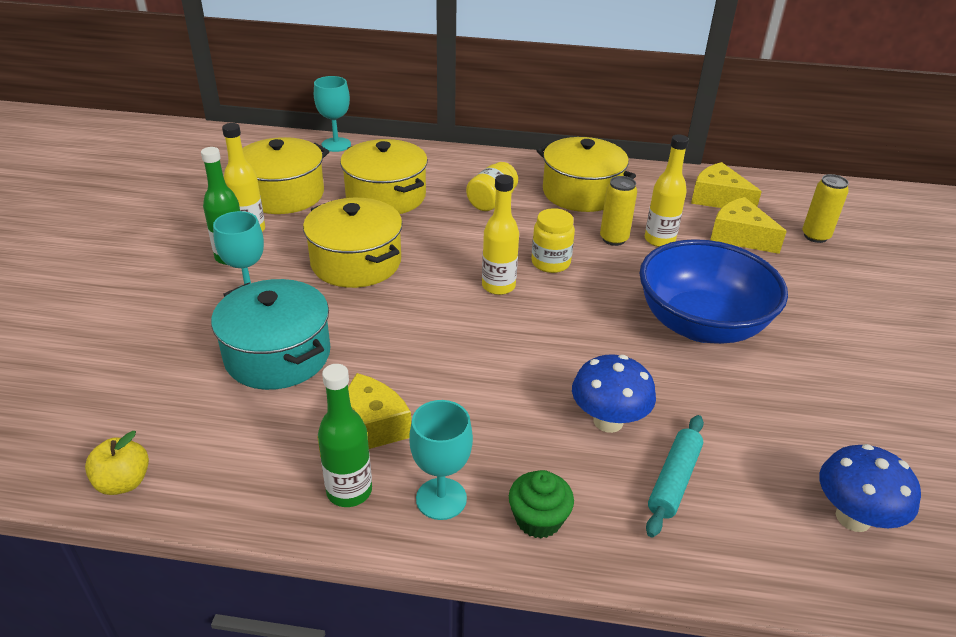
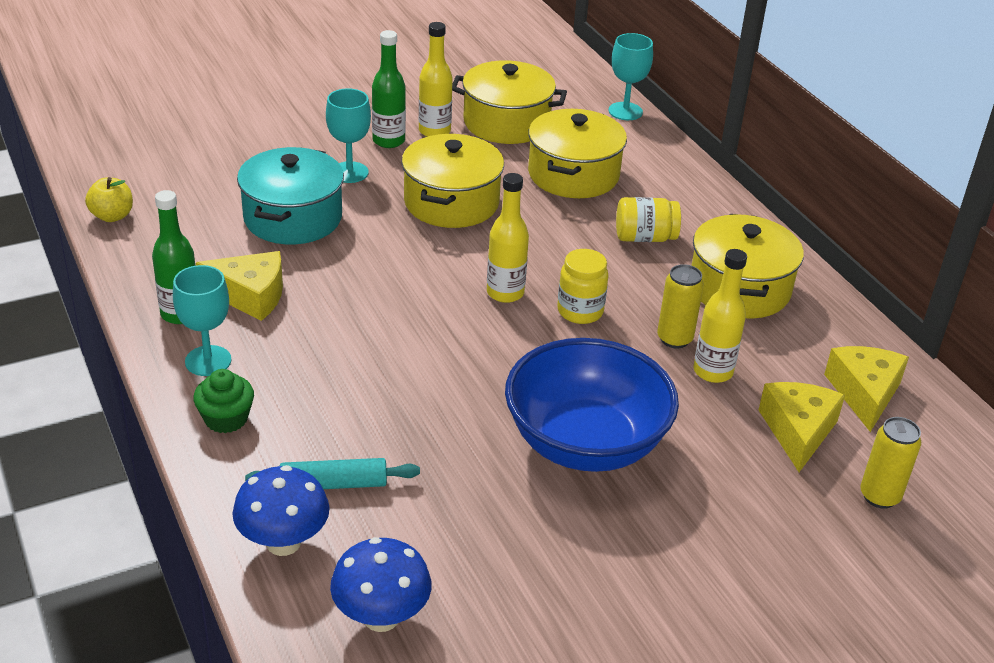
camera: 55 degrees right, 0 degrees up
blue mushroom [572,354,656,433] -> blue mushroom moved to [232,465,330,556]

